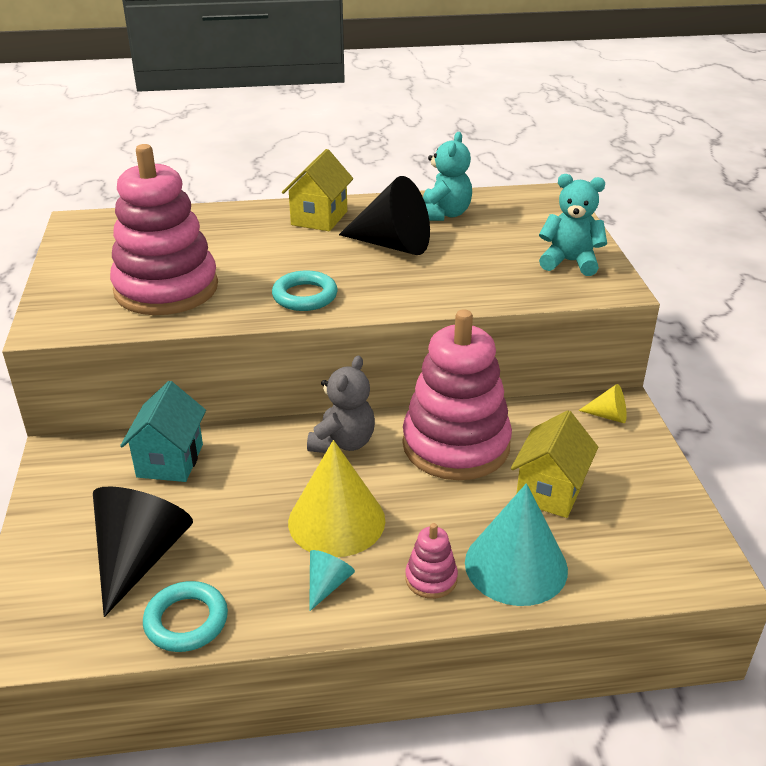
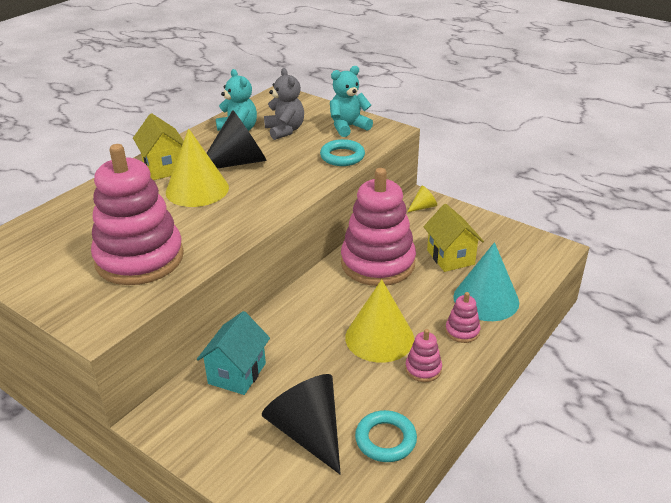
camera: 45 degrees left, 0 degrees up
turquoise house [120,381,206,482] -> turquoise house turned 60 degrees clockwise [197,311,270,395]
turquoise ring [272,270,338,311] -> turquoise ring moved to [320,139,365,166]
grey teddy bear [307,355,375,453] -> grey teddy bear moved to [264,68,304,140]
turquoise cone [309,550,355,611] -> pink stacking toy [405,329,442,382]
none -> yellow cone [166,128,229,207]

